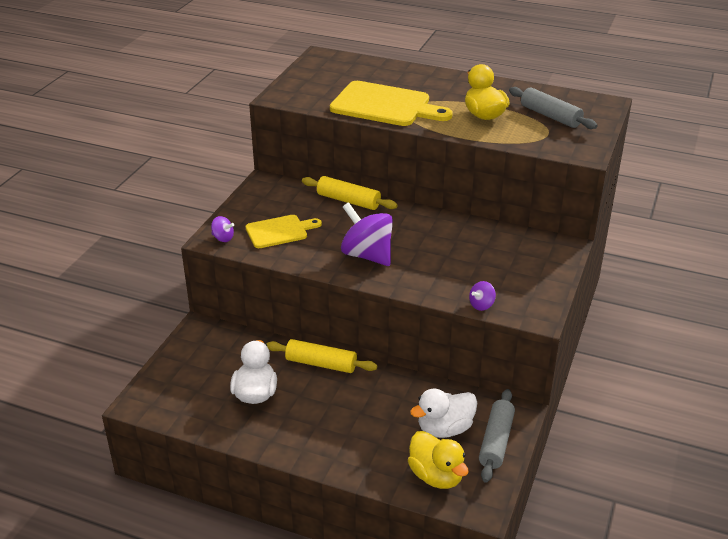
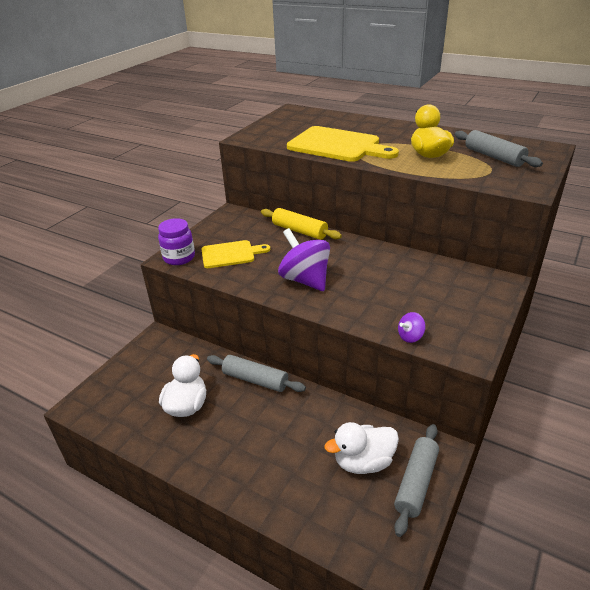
camera: 10 degrees right, 0 degrees up
purple spinning top [211,216,234,242] -> purple jar [158,218,195,265]
yellow rolling pin [266,339,377,373] -> grey rolling pin [207,355,306,392]
yellow duck [408,431,469,489] -> none

